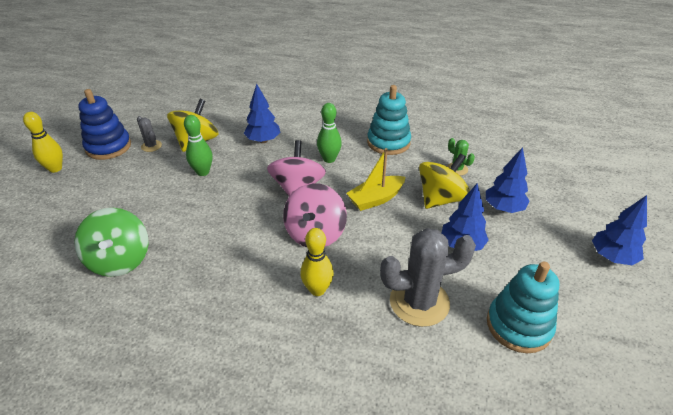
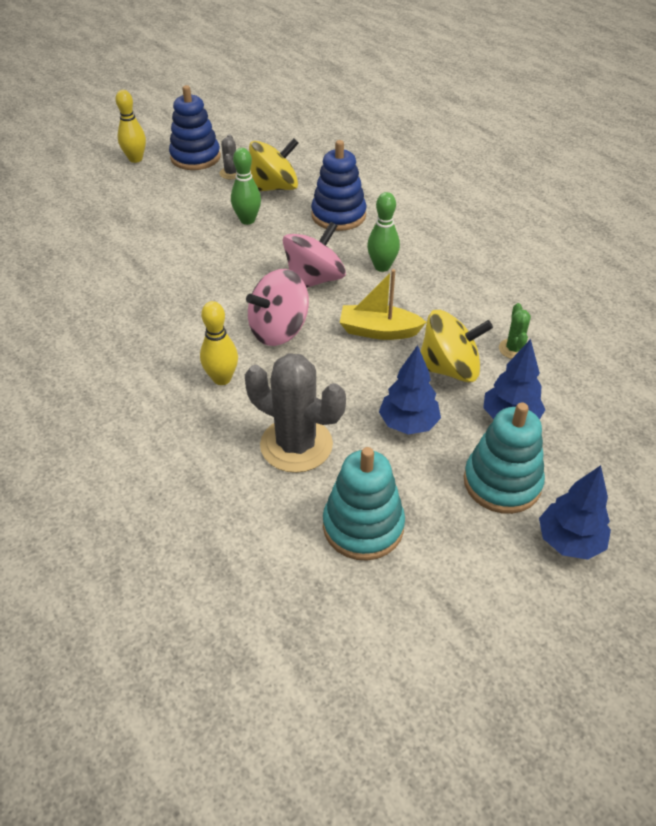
camera: 40 degrees right, 5 degrees up
green spinning top [74,208,149,277] -> none
blue tree [244,84,281,143] -> blue stacking toy [311,140,367,231]
turquoise stacking toy [367,85,411,155] -> turquoise stacking toy moved to [464,402,545,514]

